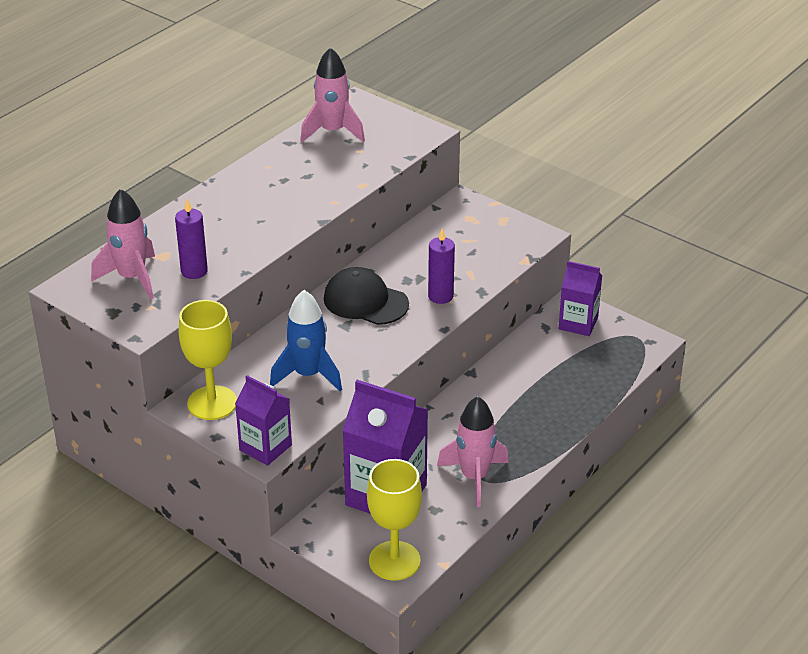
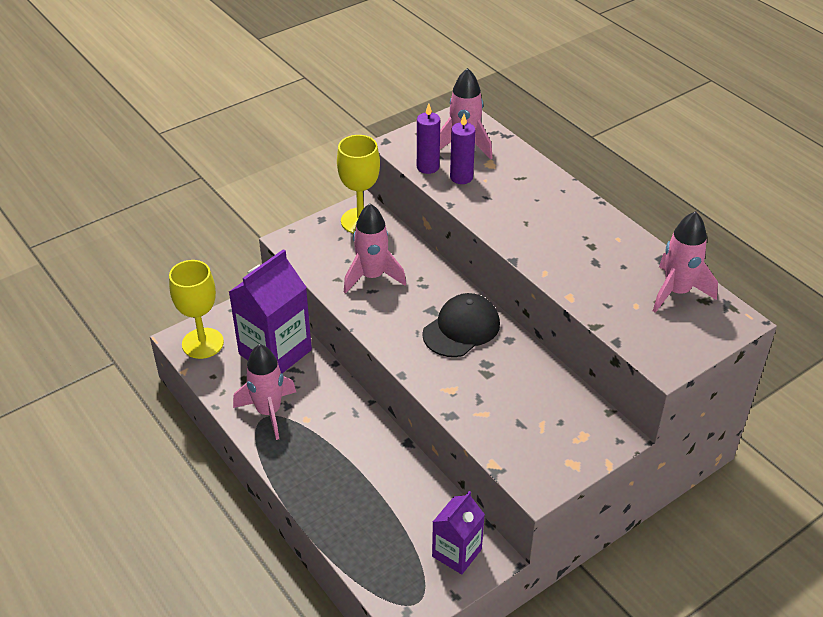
camera: 105 degrees right, 5 degrees up
purple carton [235,375,292,466] -> none
blue rocket [270,290,342,391] -> pink rocket [344,204,406,294]
purple candle [428,229,455,304] -> purple candle moved to [417,103,440,174]

